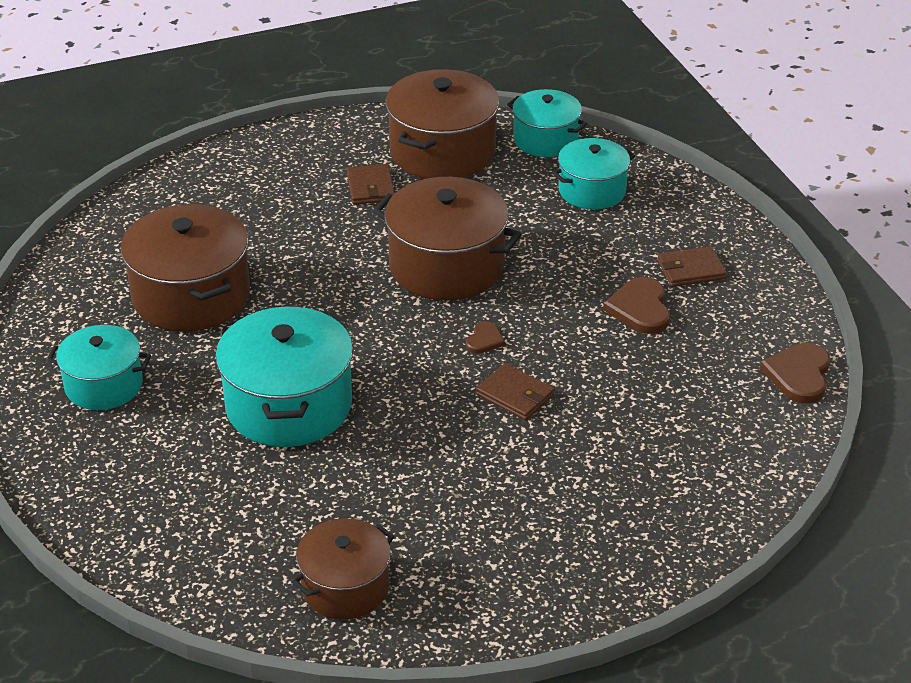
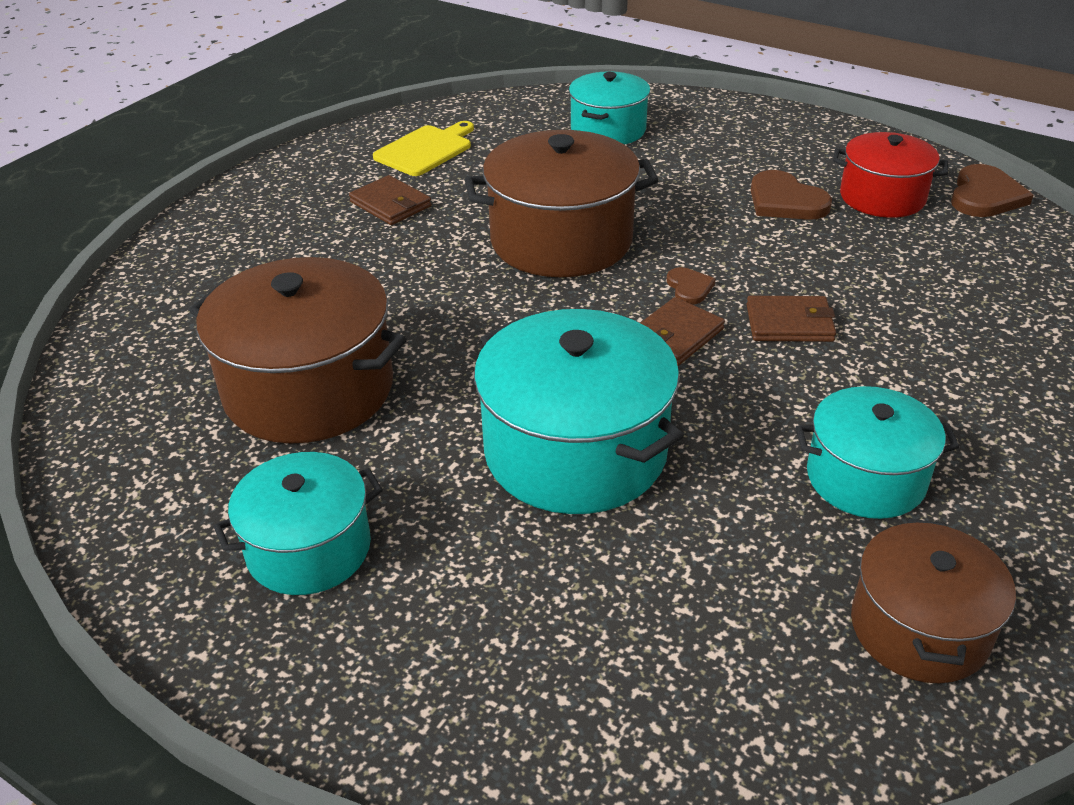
camera: 35 degrees left, 0 degrees up
brown pot [386,69,499,179] -> yellow cutting board [373,121,474,176]
turquoise pot [507,89,587,157] -> turquoise pot moved to [795,386,959,519]
brown wallet [657,246,727,287] -> brown wallet moved to [640,297,725,366]
brown heart [760,343,830,403] -> brown heart turned 135 degrees counterclockwise [951,164,1033,217]
none -> red pot [833,132,948,218]

